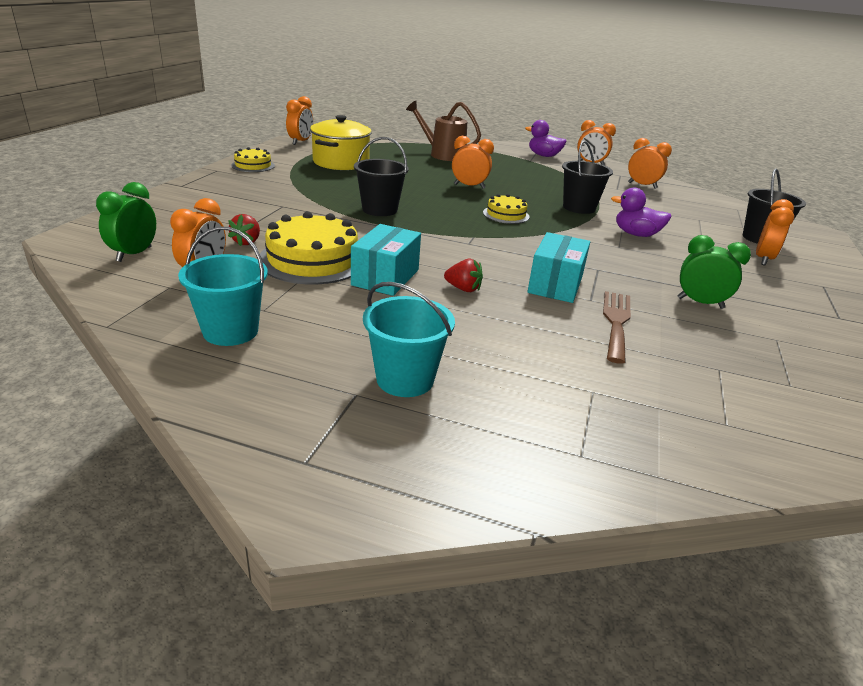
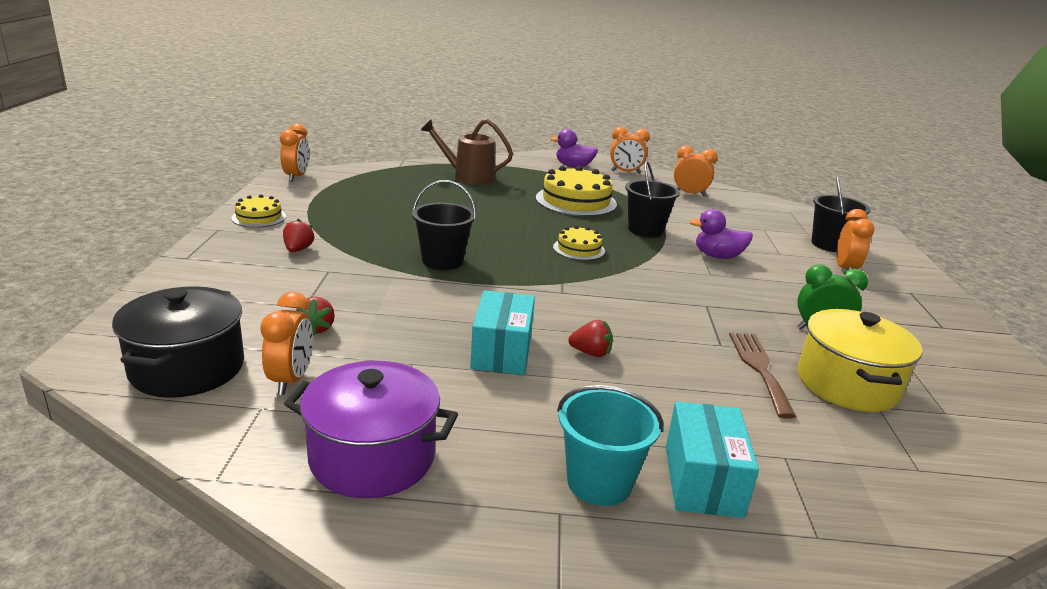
camera: 15 degrees left, 5 degrees down
green clock [96,182,156,262] -> black pot [112,286,244,398]
turquoise bucket [178,226,268,346] -> purple pot [284,361,458,498]
yellow cake [260,211,358,284] -> yellow cake moved to [536,166,617,217]
yellow pot [310,115,372,170] -> yellow pot moved to [798,309,923,412]
orange clock [452,136,494,189] -> none
turquoise box [528,232,590,303] -> turquoise box moved to [666,401,759,518]
none -> red strawberry [283,219,315,252]

